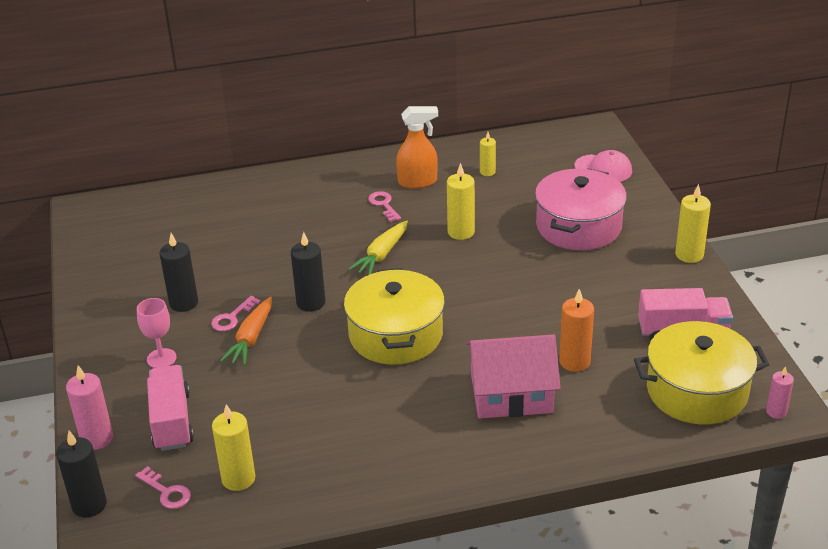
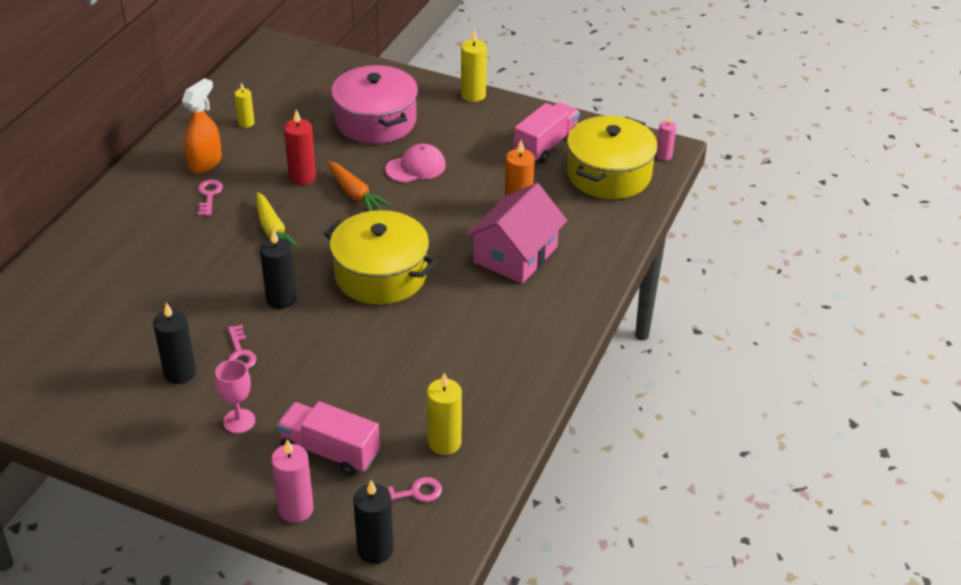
camera: 55 degrees left, 5 degrees up
orange carrot [220,297,272,366] -> orange carrot moved to [328,161,392,211]
pink key [368,191,401,222] -> pink key turned 75 degrees clockwise [198,180,223,216]
yellow candle [447,163,475,240] -> red candle [284,110,316,185]
pink cap [574,150,632,182] -> pink cap moved to [386,144,446,183]

